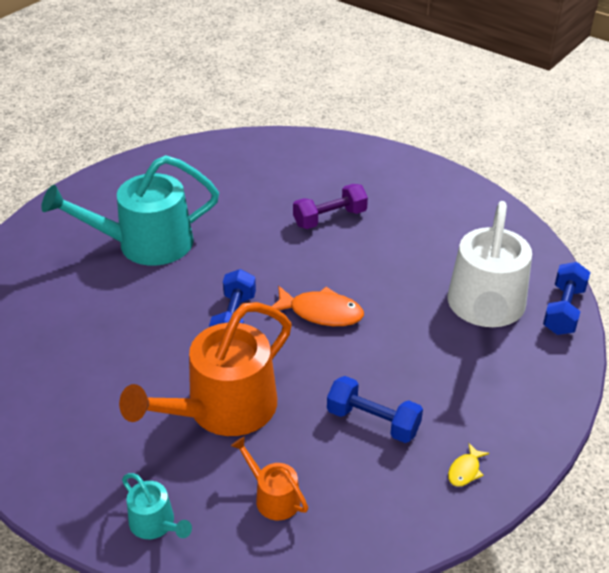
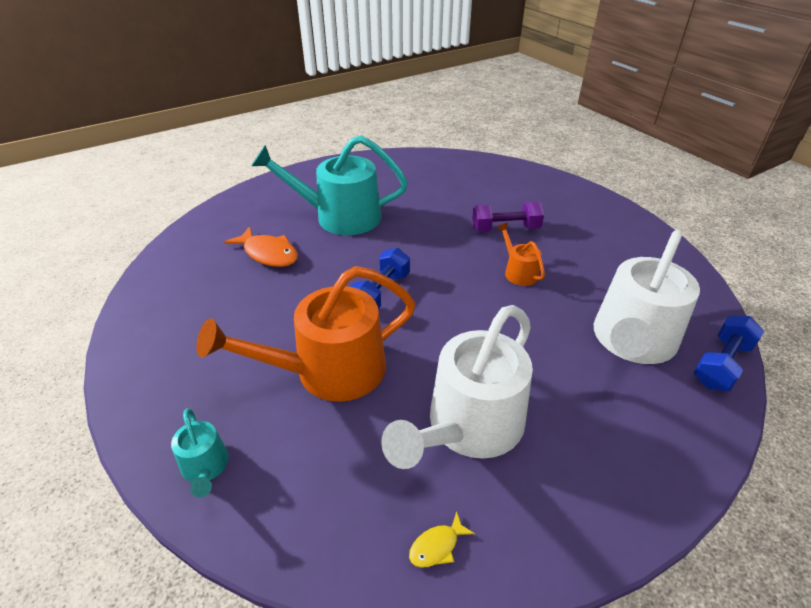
camera: 20 degrees right, 0 degrees up
orange watering can [231,436,308,520] -> orange watering can moved to [497,223,545,286]
orange fish [272,286,364,326] -> orange fish moved to [224,226,298,267]
blue dumbbell [327,376,423,443] -> white watering can [381,305,533,469]
yellow fish [448,443,489,487] -> yellow fish moved to [409,511,475,568]

